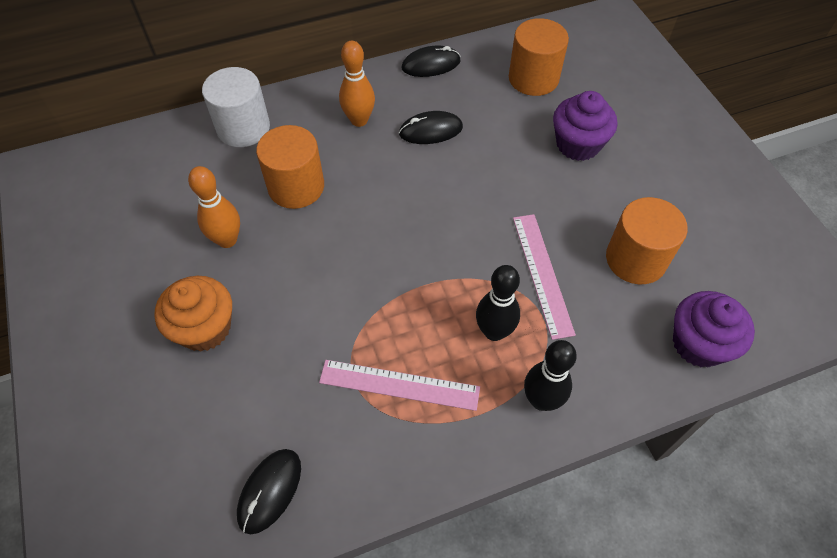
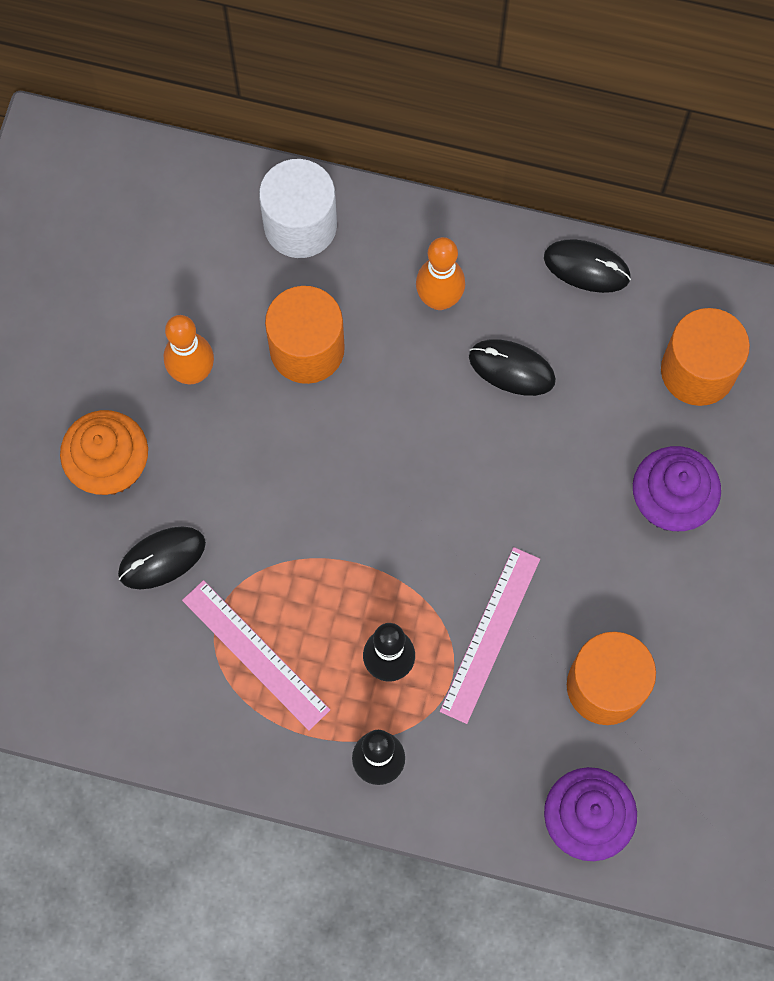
camera: 35 degrees right, 15 degrees up
black mouse [237,449,301,535] -> black mouse moved to [118,526,206,589]

